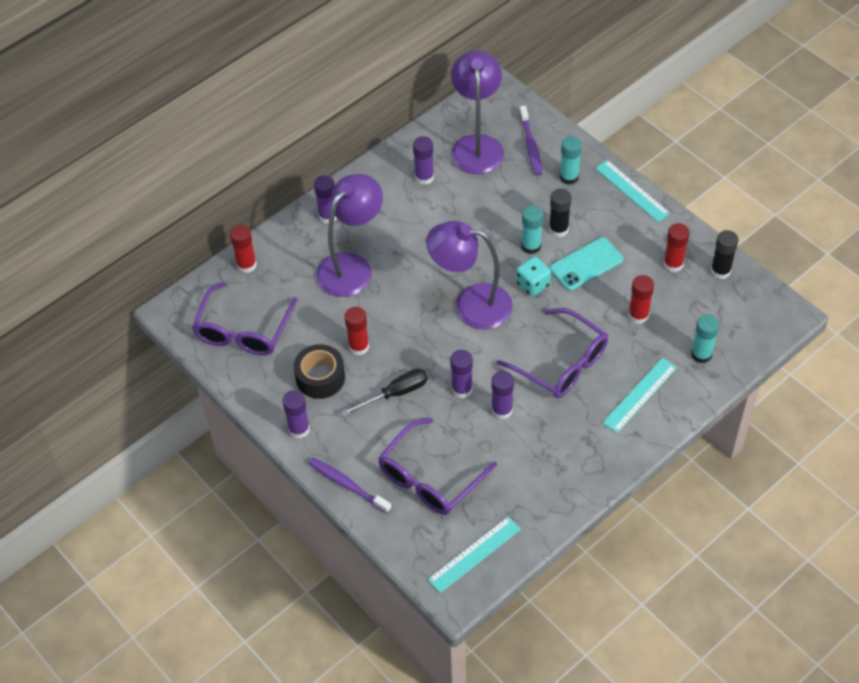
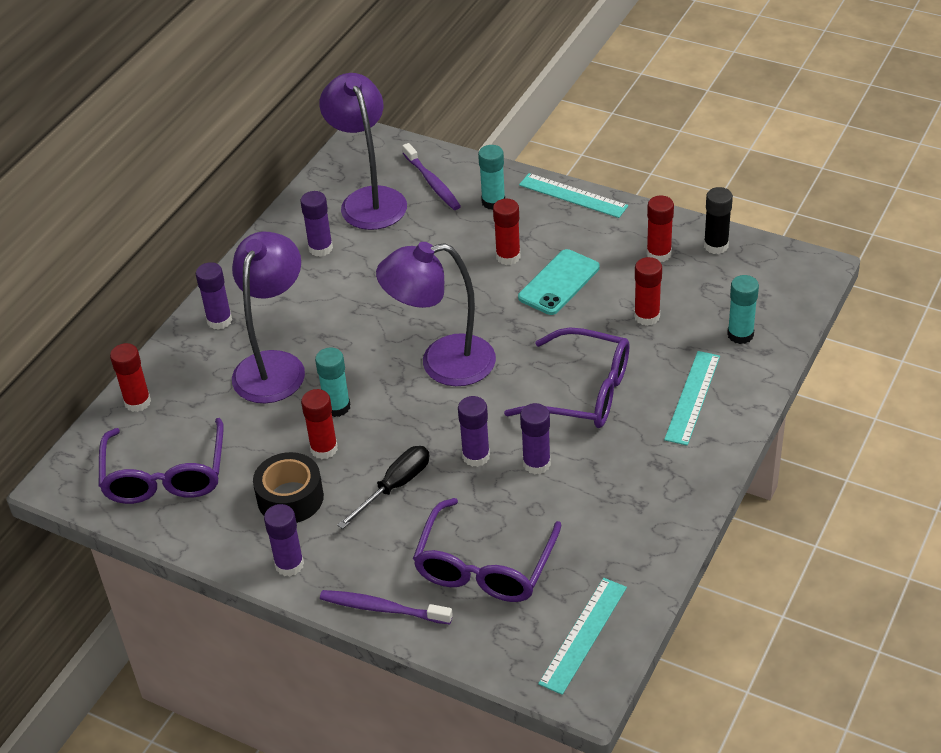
camera: 20 degrees left, 10 degrees down
turquoise dice [516,257,551,296] -> none
turquoise glue stick [521,206,543,254] -> turquoise glue stick moved to [315,348,350,417]
black glue stick [549,189,571,237] -> red glue stick [493,199,521,265]

